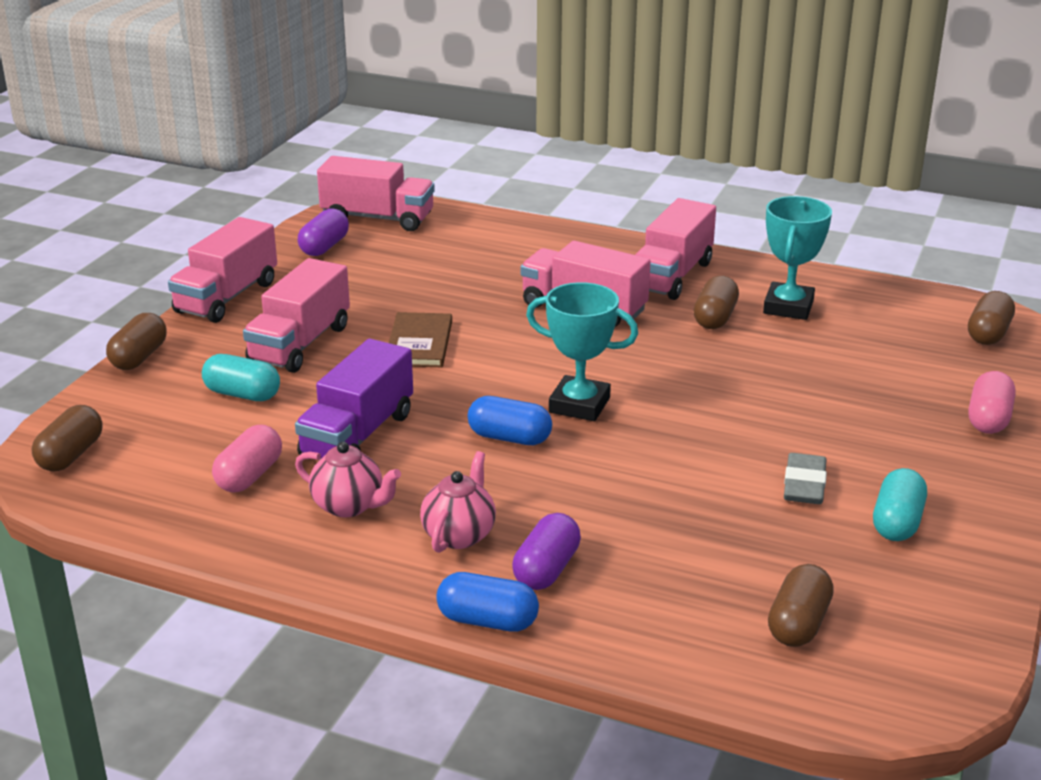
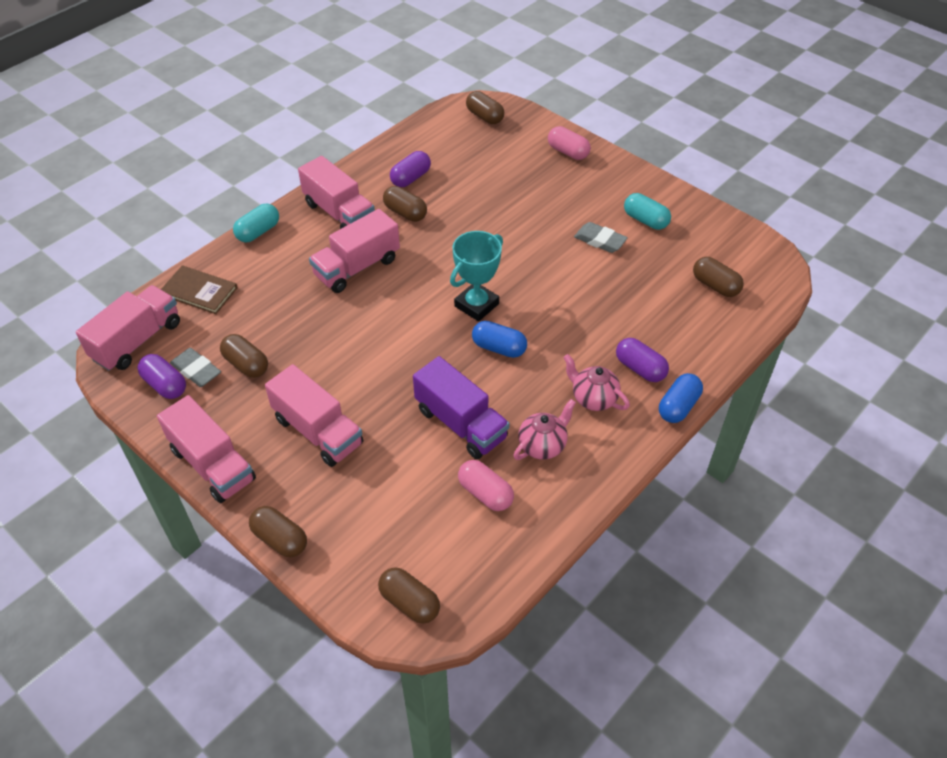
camera: 70 degrees left, 20 degrees up
turquoise capsule [202,354,280,401] -> turquoise capsule moved to [233,204,279,242]
brown book [389,312,452,367] -> brown book moved to [161,265,237,314]
blue capsule [468,396,552,445] -> blue capsule turned 75 degrees clockwise [472,321,527,358]
turquoise trophy [763,196,832,320] -> purple capsule [390,151,431,187]
none -> grey eraser [170,348,221,387]
none -> brown capsule [220,334,268,378]

